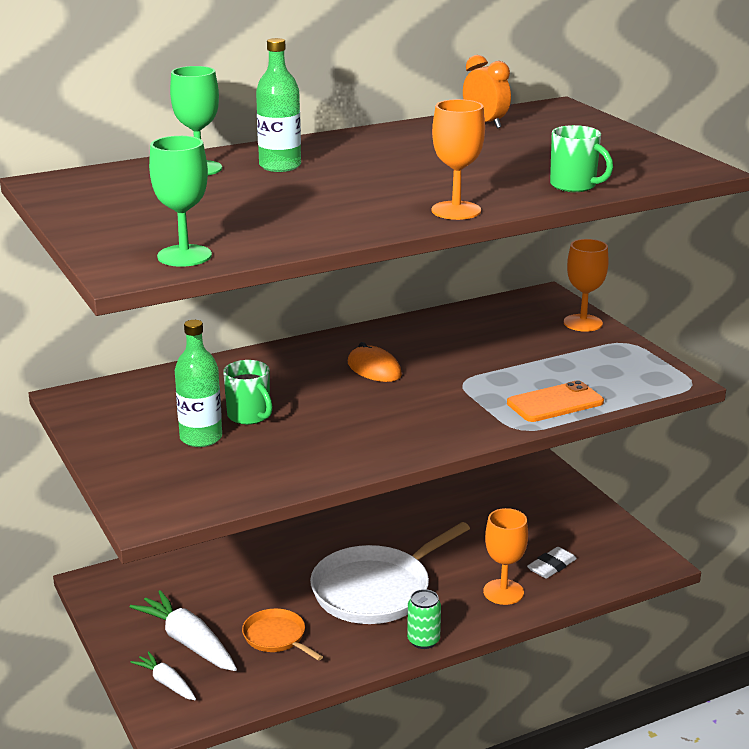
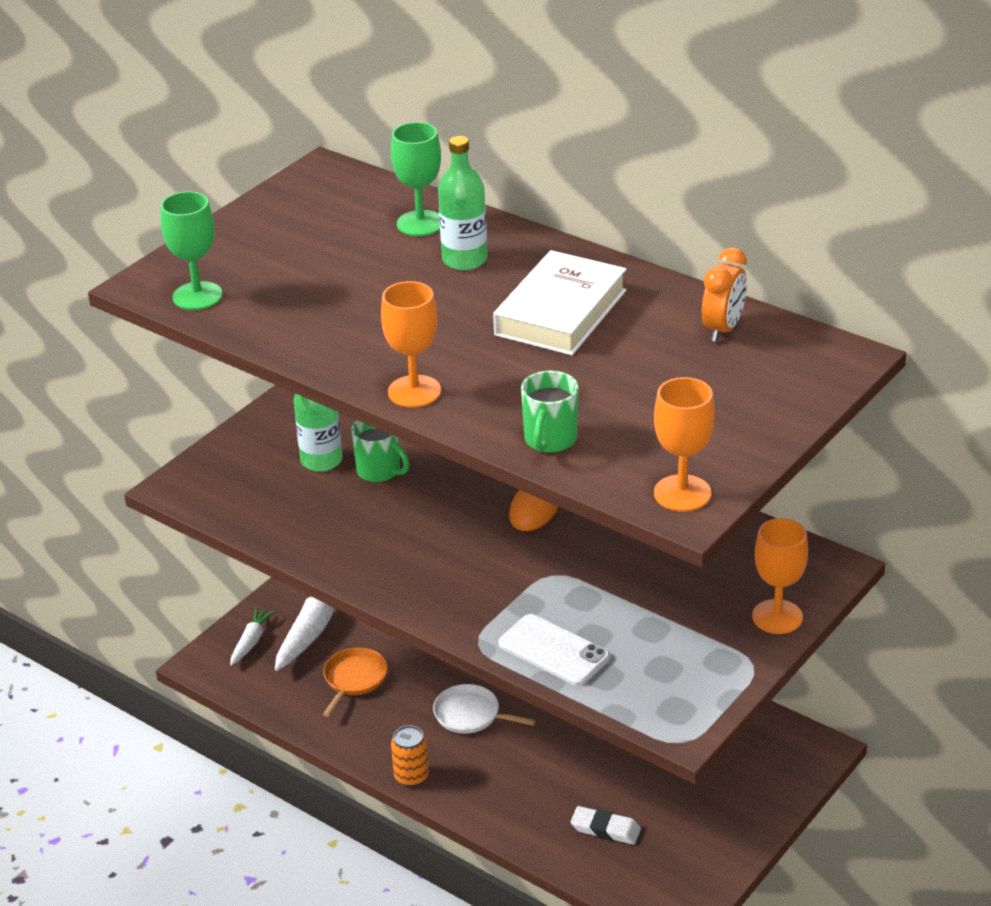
camera: 65 degrees right, 10 degrees up
green mug [223,360,273,425] -> green mug turned 75 degrees counterclockwise [351,420,410,482]
white pan [310,522,470,624] -> white pan [433,684,536,734], size x0.51
green can [407,589,441,649] -> orange can [391,725,429,787]
orange goblet [483,508,528,605] -> orange goblet moved to [654,377,715,512]
orange phone [507,380,604,422] -> white phone [499,614,610,686]
none -> white book [493,250,627,355]

